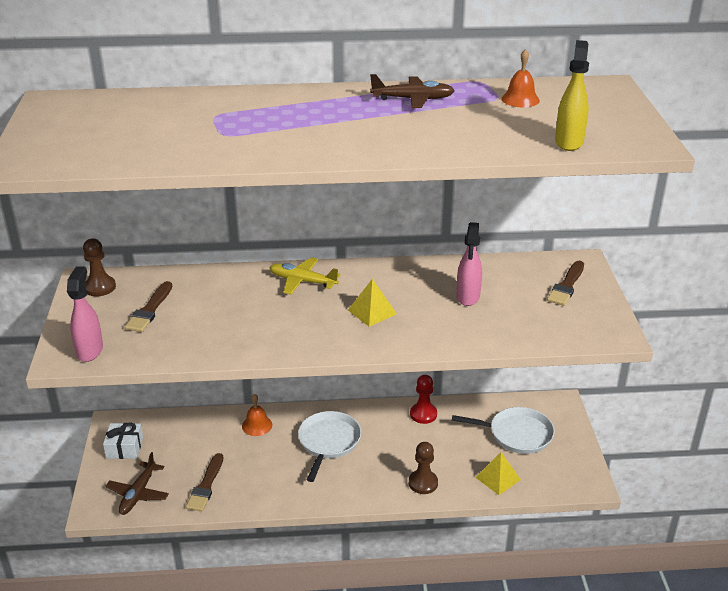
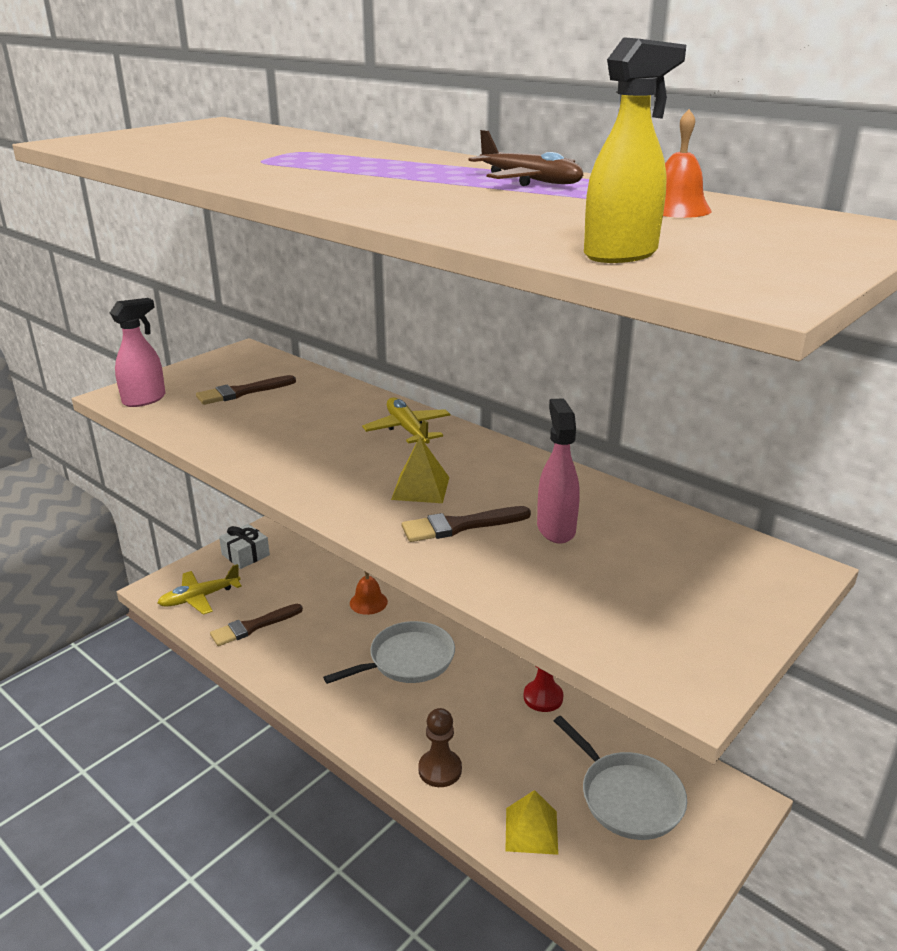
camera: 45 degrees right, 5 degrees down
brown pawn [83,238,116,296] -> none
brown plane [106,452,169,515] -> yellow plane [157,564,242,615]
pink spray bottle [456,222,482,306] -> pink spray bottle turned 120 degrees clockwise [537,398,580,544]
brown brush [547,261,584,306] -> brown brush moved to [402,506,531,542]

